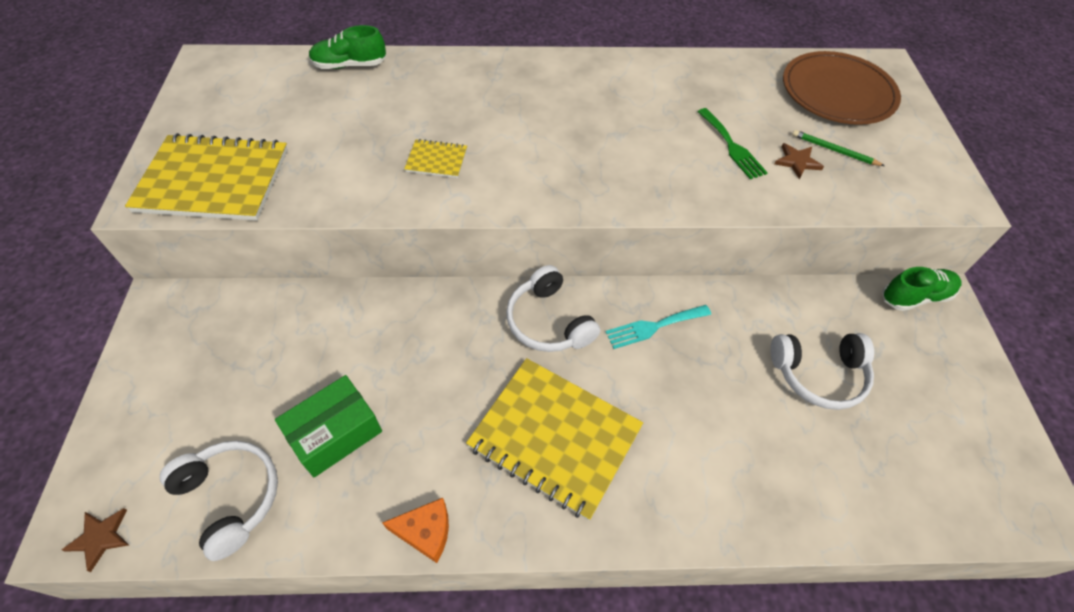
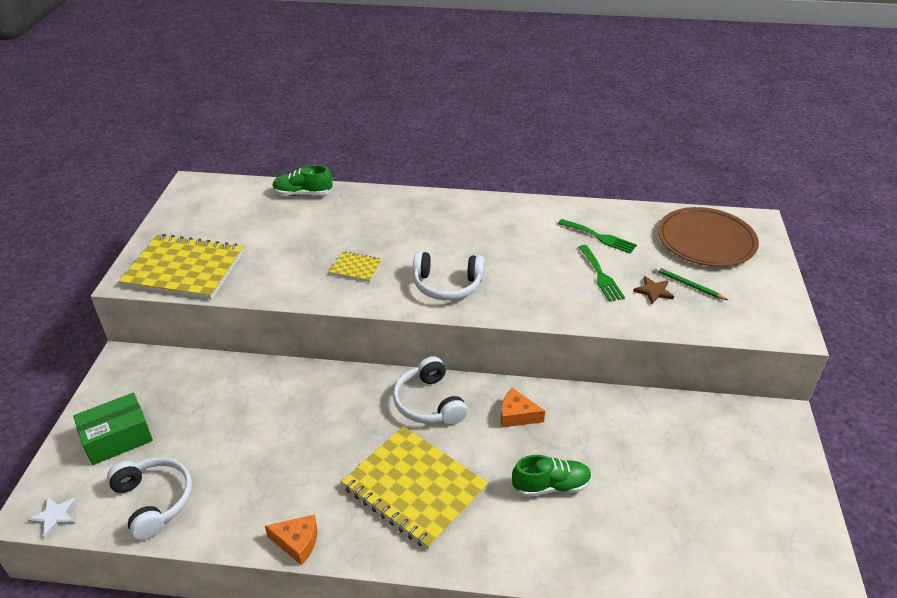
camera: 10 degrees right, 15 degrees down
brown star [62,508,129,572] -> white star [27,497,77,538]
green box [275,375,382,477] -> green box moved to [73,393,153,465]
turquoise fork [605,305,711,349] -> orange cheese [501,388,545,428]
white headphones [770,333,874,410] -> white headphones moved to [413,251,484,300]
green shoe [882,267,961,311] -> green shoe moved to [512,455,592,497]
none -> green fork [558,219,637,254]

